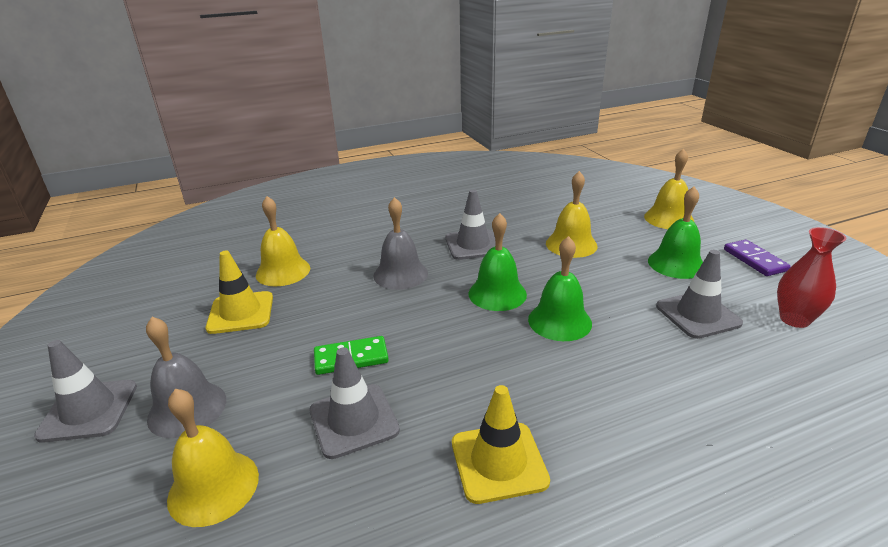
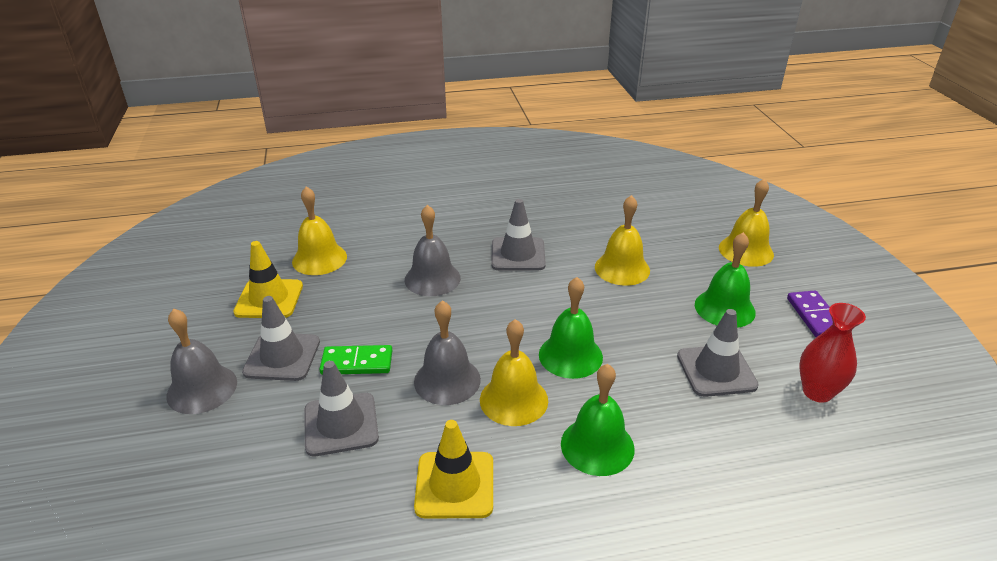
camera: 10 degrees right, 5 degrees up
grey traffic cone [34,340,137,443] -> grey traffic cone moved to [242,296,320,381]
yellow bell [167,389,259,527] -> yellow bell moved to [480,319,548,426]
green bell [468,213,527,311] -> green bell moved to [561,364,635,476]
none -> grey bell [414,300,481,405]

